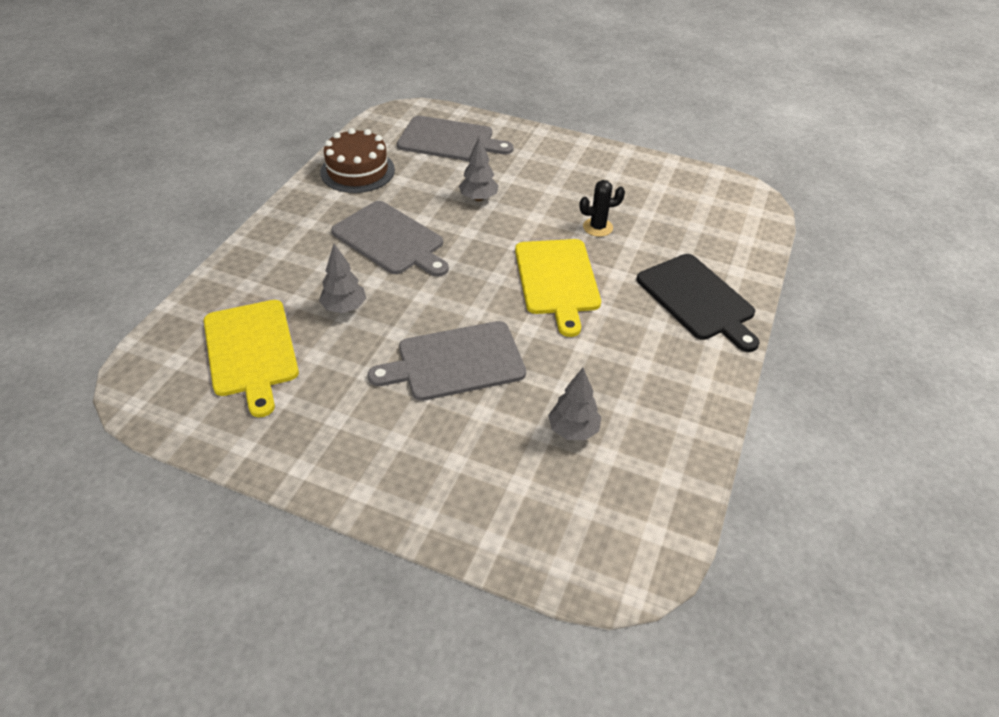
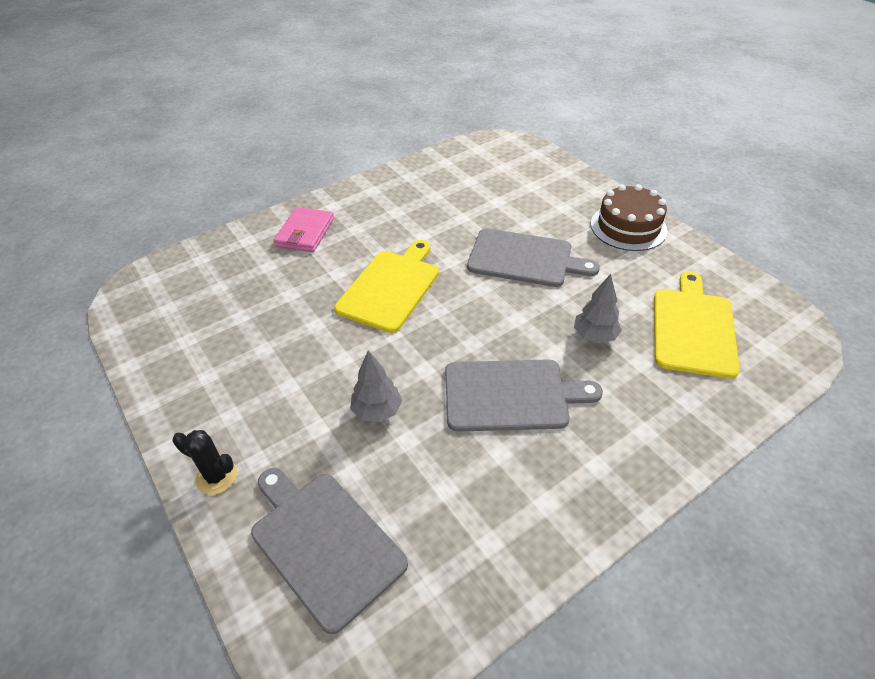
camera: 145 degrees left, 0 degrees up
brown cake [320,128,395,193] -> brown cake moved to [591,184,668,251]
grey cutting board [331,201,449,277] -> grey cutting board turned 105 degrees clockwise [445,359,603,432]
grey tree [548,368,601,441] -> none
black cactus [580,180,625,237] -> black cactus moved to [173,430,237,495]
black cutting board [637,254,760,352] -> pink wallet [274,207,334,252]

